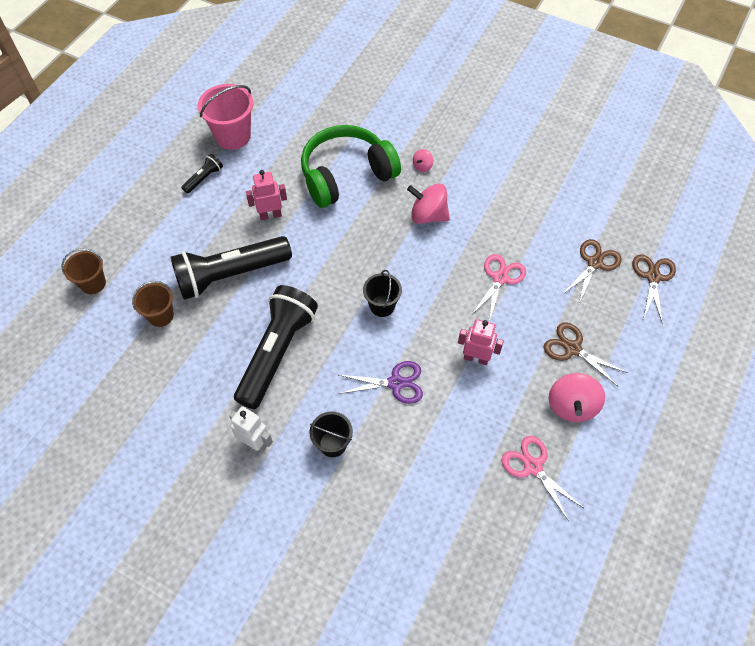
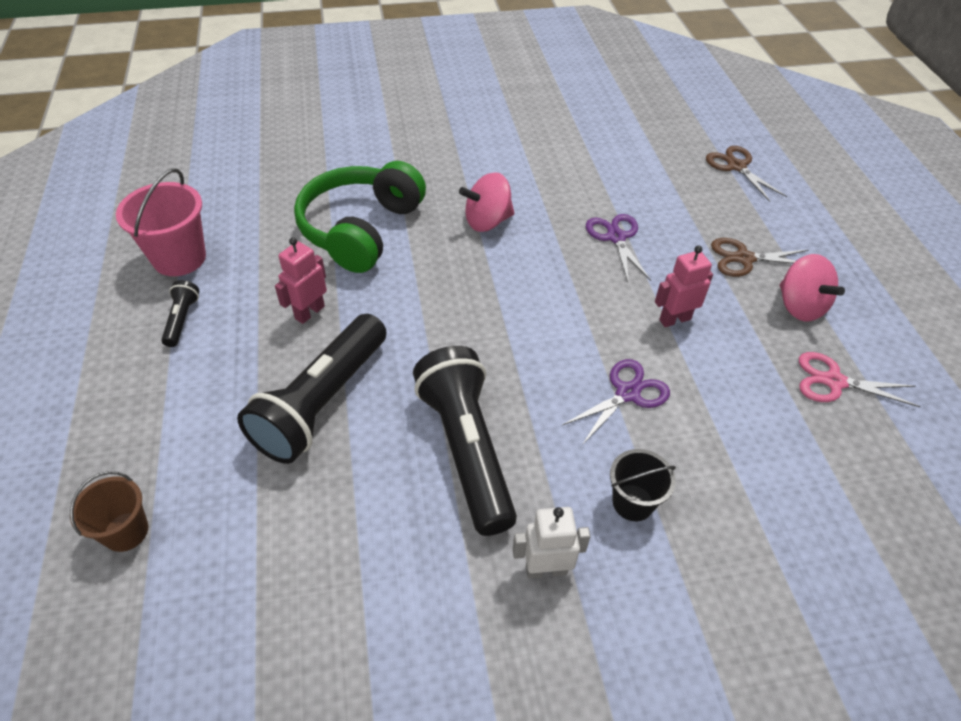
camera: 40 degrees left, 10 degrees down
brown bucket [132,281,174,327] -> none
black bucket [363,270,402,317] -> none
pink spinning top [413,149,434,172] -> none
pink scissors [472,254,526,322] -> purple scissors [586,214,651,282]
brown scissors [562,239,622,303] -> none

